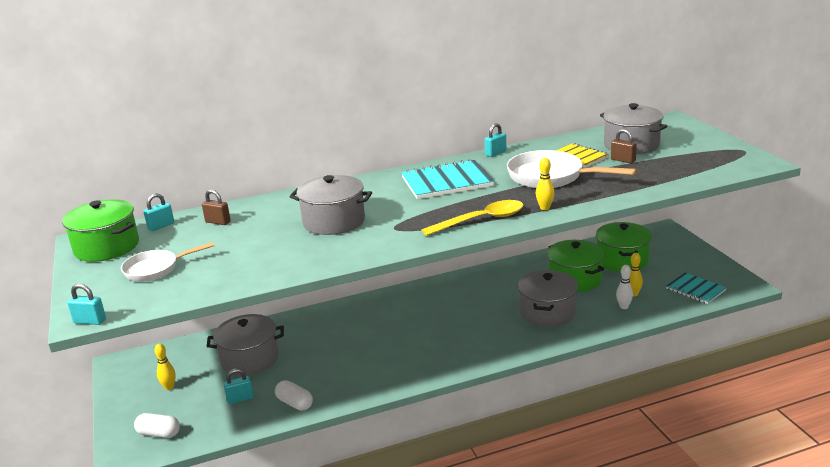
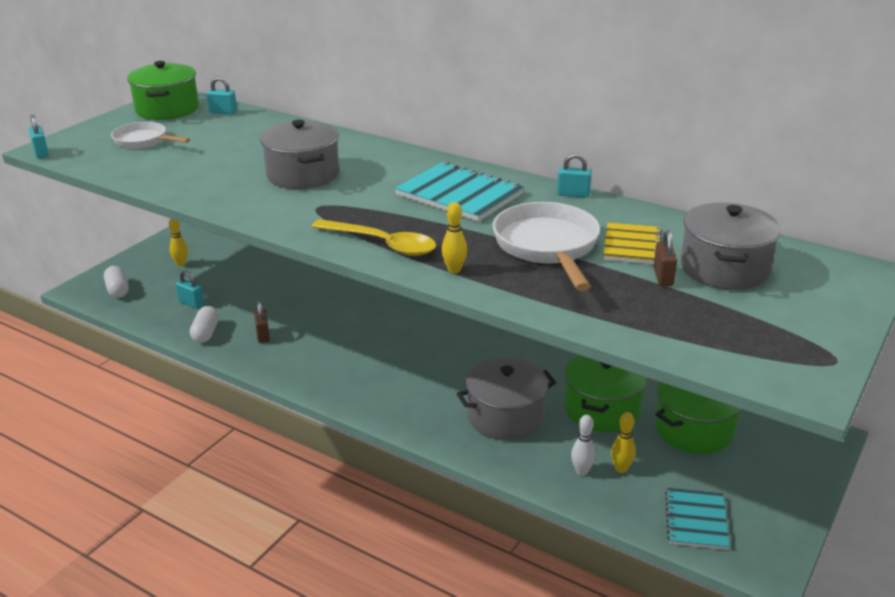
camera: 50 degrees right, 5 degrees up
brown padlock [202,189,231,225] -> brown padlock moved to [254,301,270,343]
grey pot [207,314,284,376] -> none

